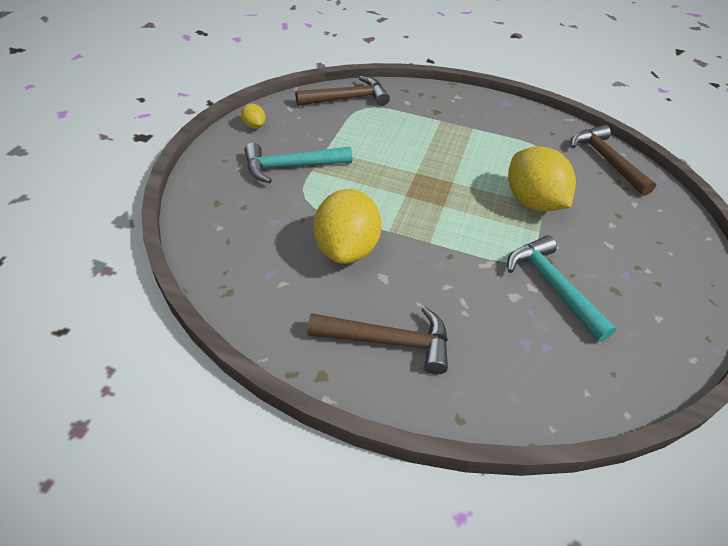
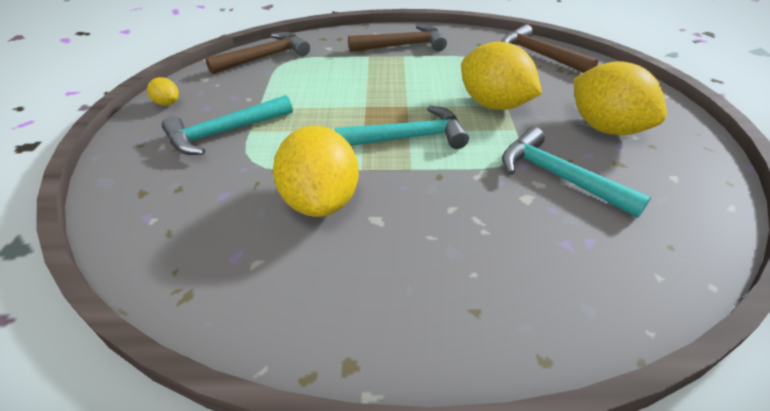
camera: 15 degrees left, 5 degrees down
brown hammer [307,307,448,375] -> brown hammer moved to [348,24,447,52]
none -> turquoise hammer [335,105,469,149]
none -> yellow lemon [574,61,667,135]

